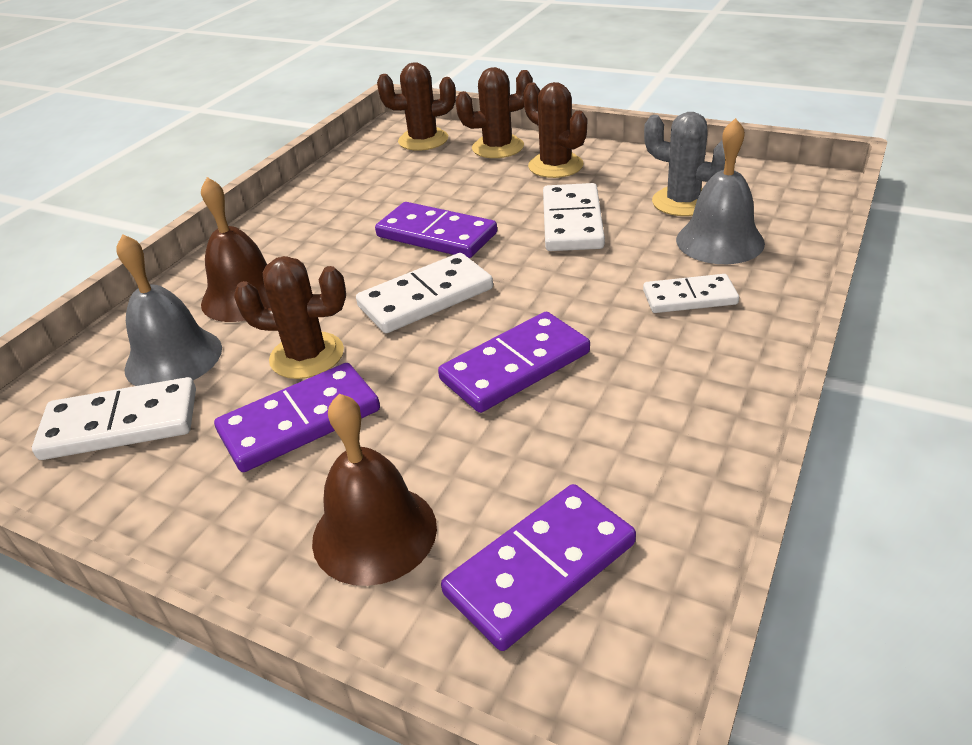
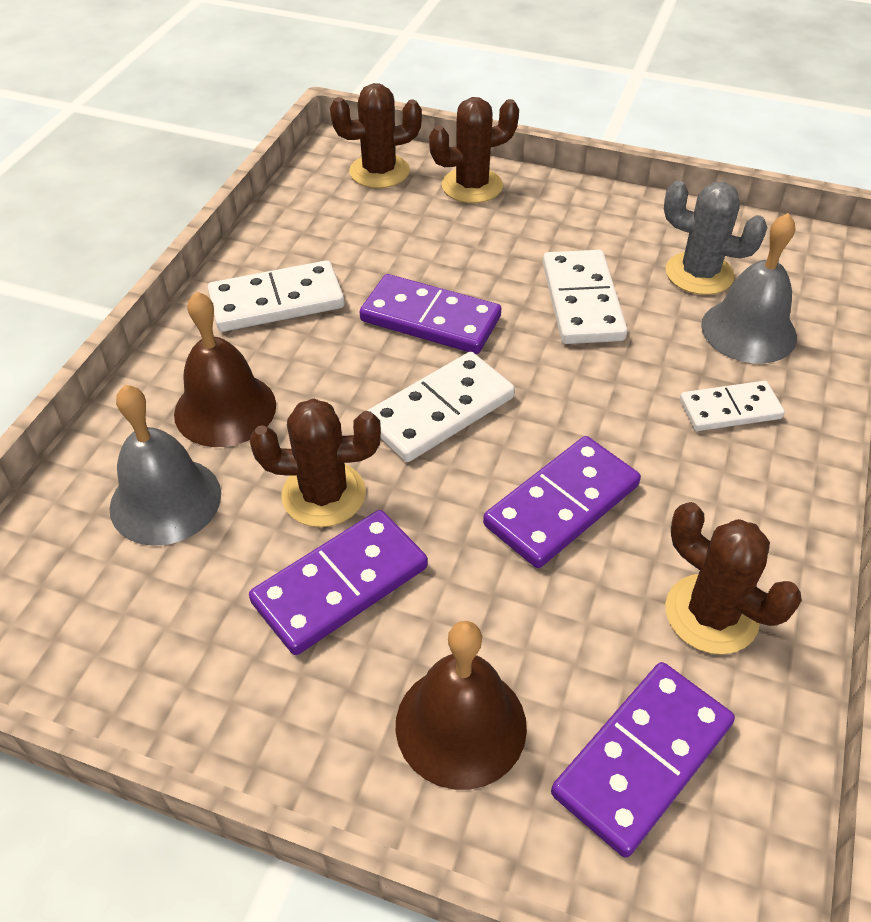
camera: 10 degrees left, 10 degrees up
white domino [32,377,196,460] -> white domino moved to [208,260,345,332]
brown cactus [523,82,587,178] -> brown cactus moved to [665,502,802,654]

